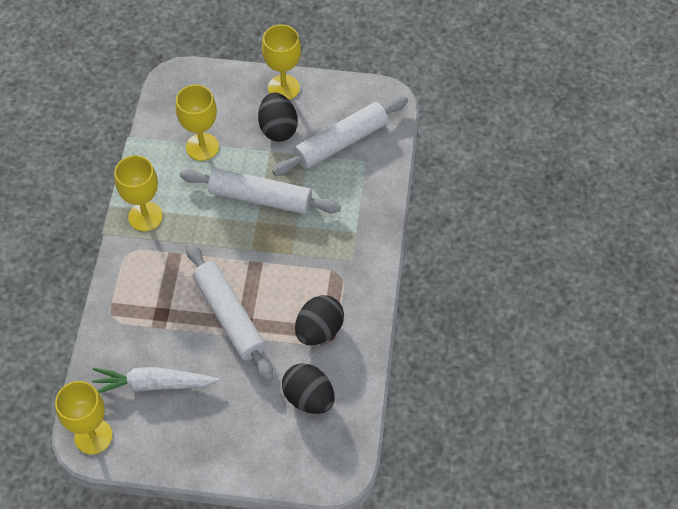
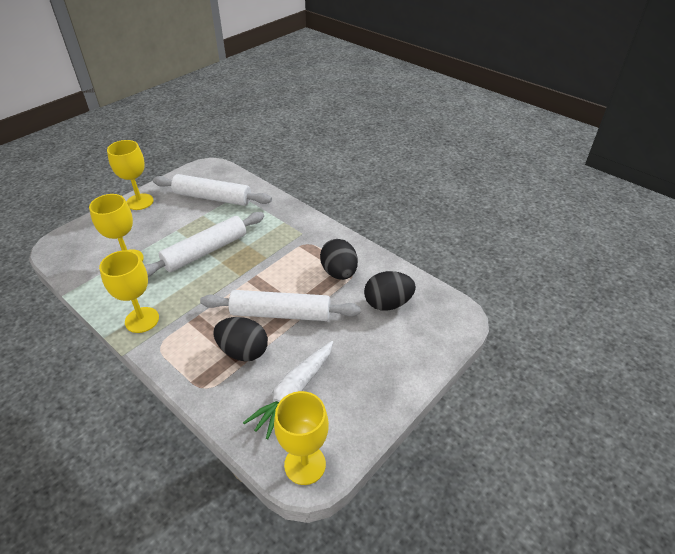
camera: 55 degrees left, 15 degrees down
black egg [258,93,298,142] -> black egg moved to [214,317,268,362]
white rolling pin [272,96,408,176] -> white rolling pin turned 75 degrees counterclockwise [153,174,272,206]

